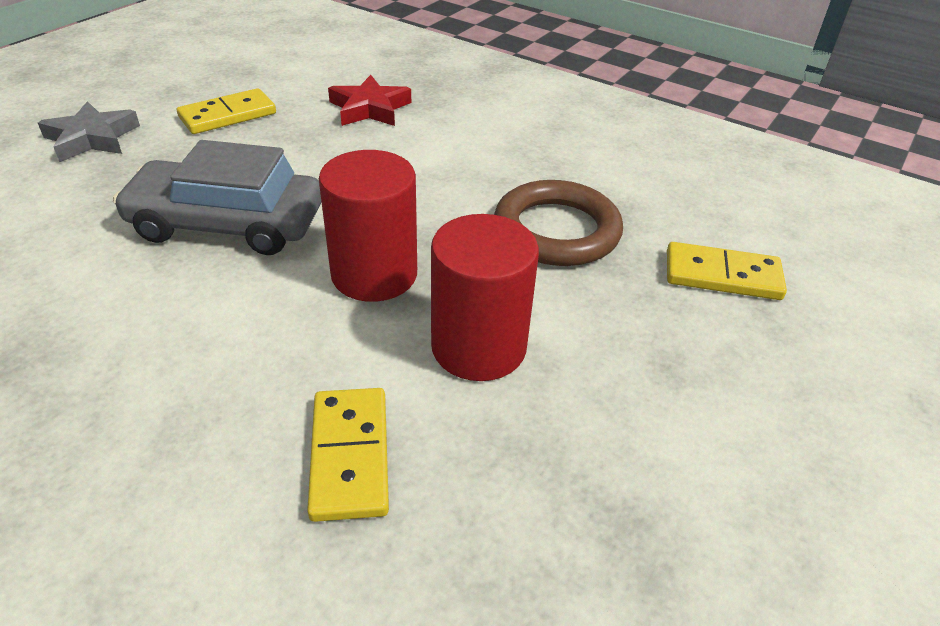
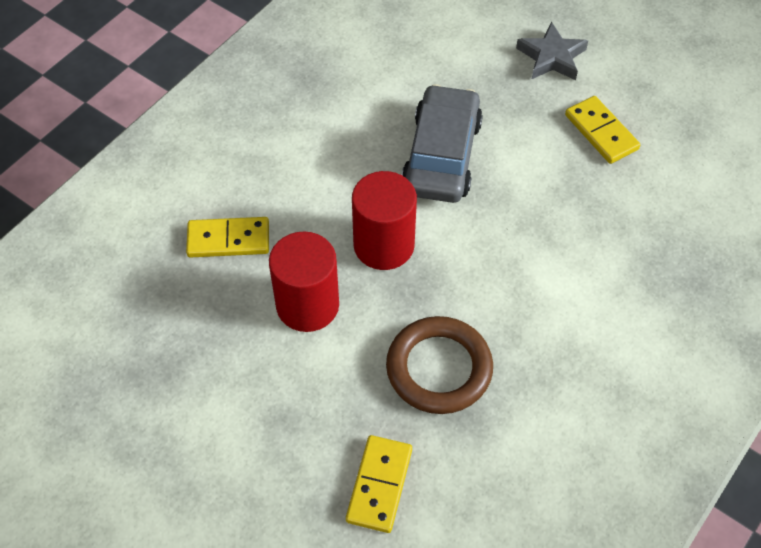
camera: 95 degrees right, 15 degrees up
red star [328,75,411,126] -> none

